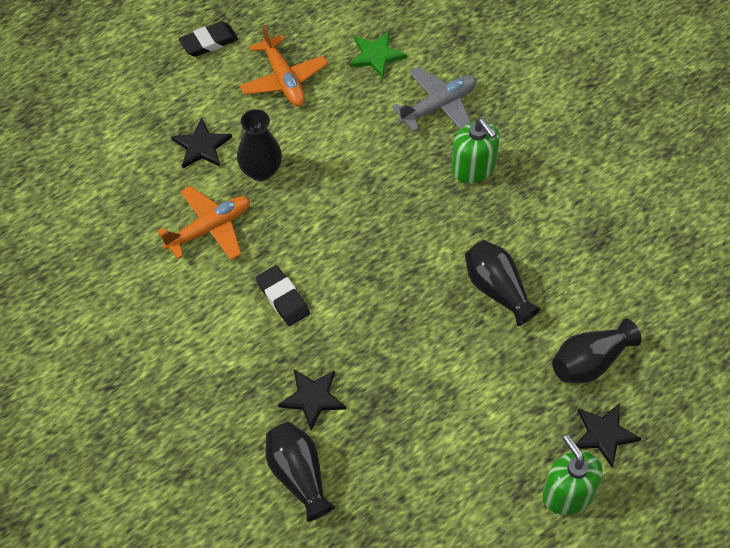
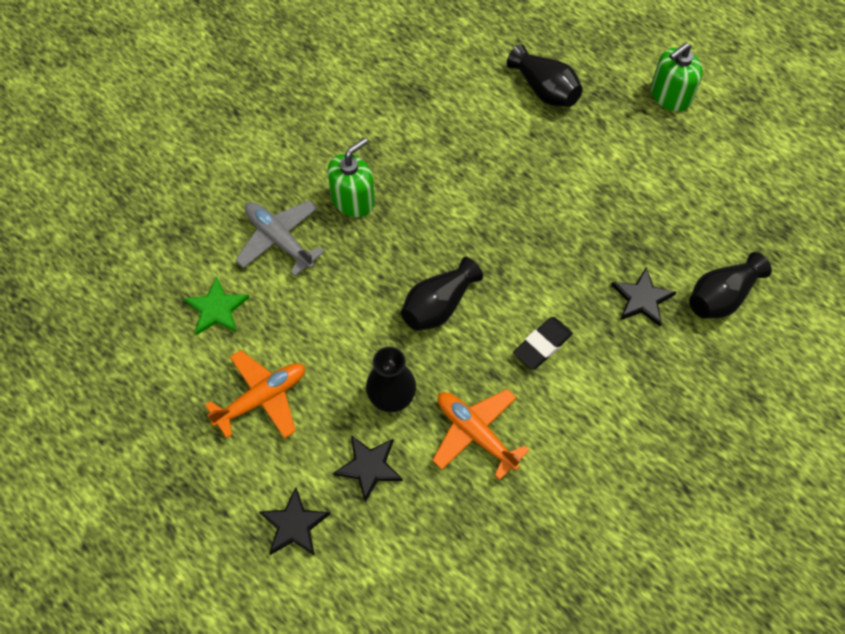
camera: 100 degrees left, 5 degrees up
black eraser [179,21,238,57] -> none
black vase [465,240,541,326] -> black vase moved to [401,257,483,331]
black star [576,403,642,468] -> black star moved to [259,488,330,556]

